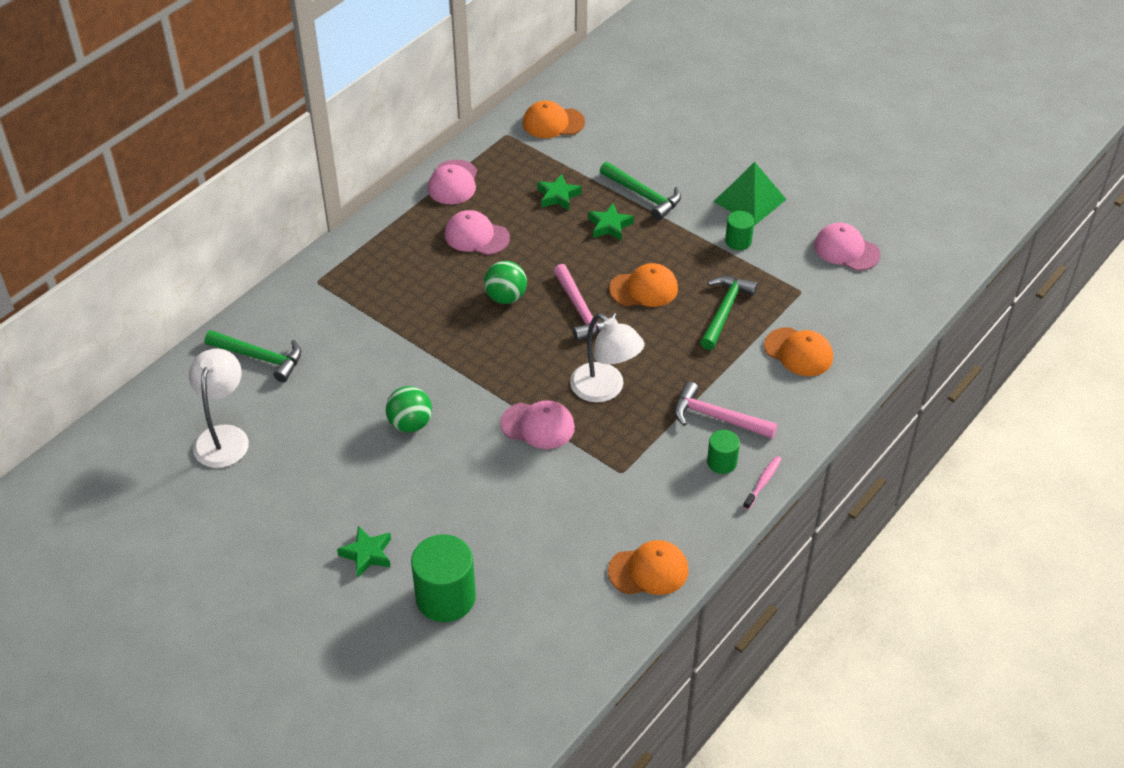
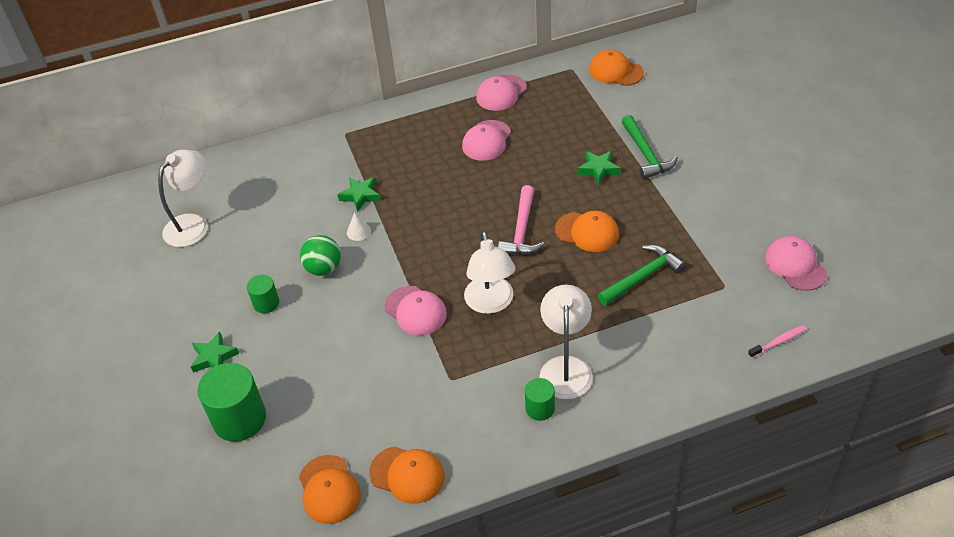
camera: 35 degrees right, 0 degrees up
green hammer [205,330,301,382] -> none
pink cap [445,210,510,255] -> pink cap turned 120 degrees counterclockwise [462,120,511,161]
green ball [484,261,527,304] -> none
green star [537,174,582,210] -> green star moved to [337,177,381,212]
pink hammer [674,381,777,439] -> white lamp [539,285,593,399]
green pyramid [714,162,786,226] -> none
green cylinder [725,211,754,250] -> green cylinder moved to [247,275,279,313]
pink toothbrush [743,456,781,510] -> pink toothbrush moved to [748,325,807,358]
orange cap [764,327,833,376] -> orange cap moved to [299,455,361,524]
none -> white cone [347,212,371,241]

